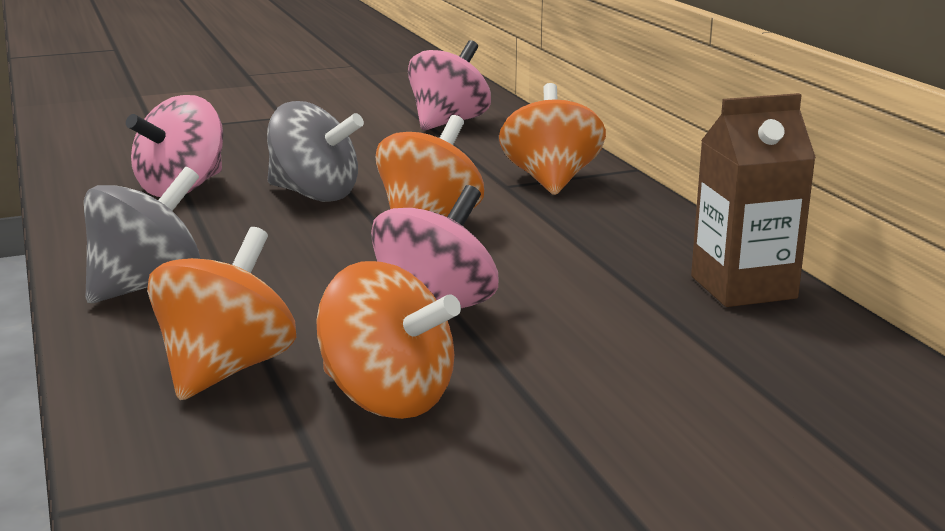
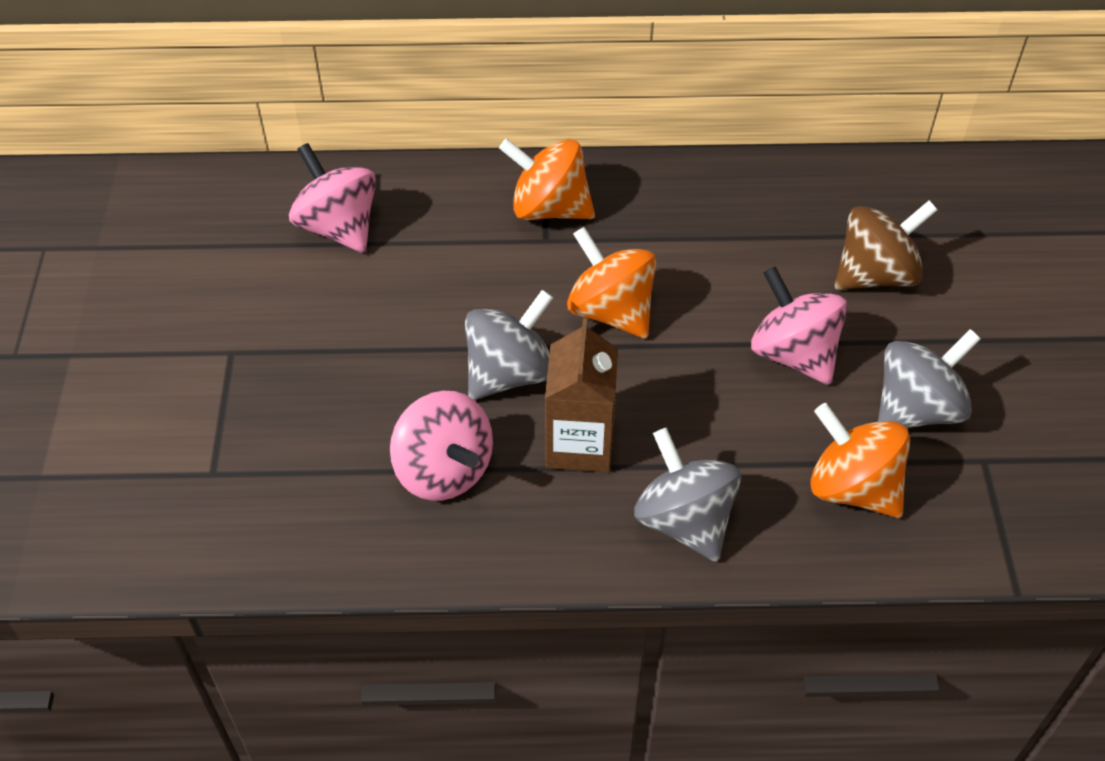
camera: 70 degrees left, 30 degrees up
orange spinning top [316,261,461,419] -> grey spinning top [878,329,981,428]
brown carton [691,93,816,307] -> brown carton moved to [545,319,618,473]
none -> brown spinning top [835,200,937,290]

